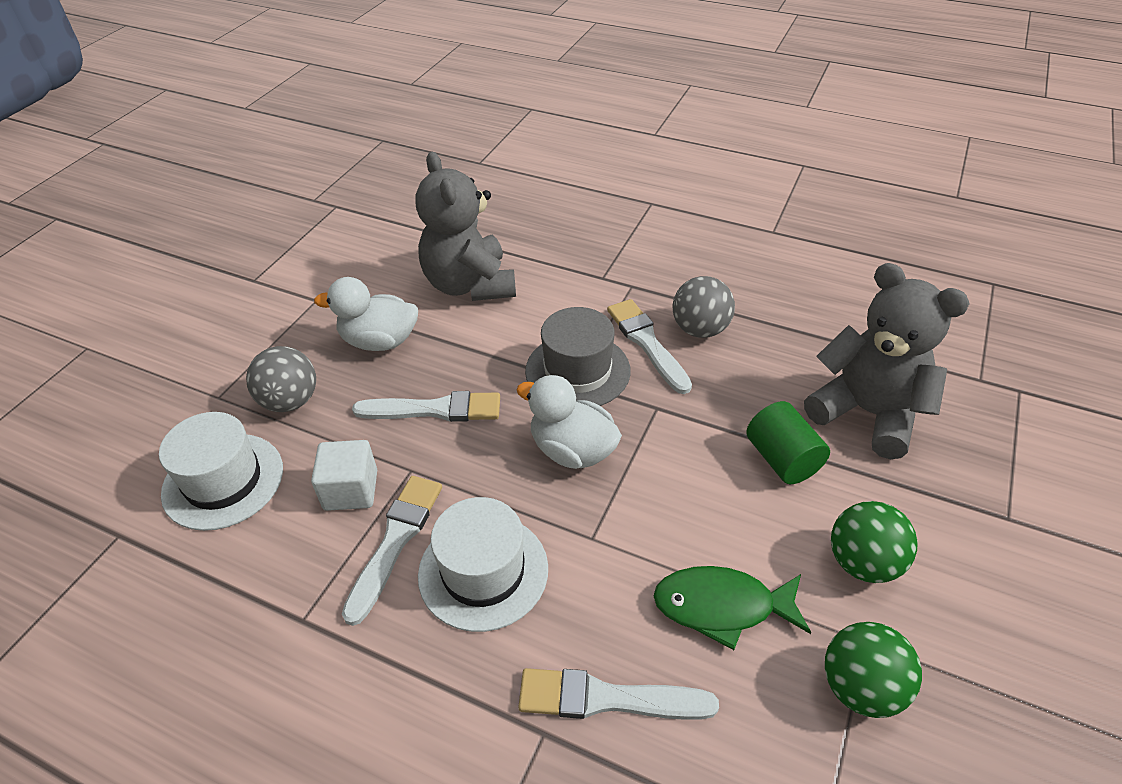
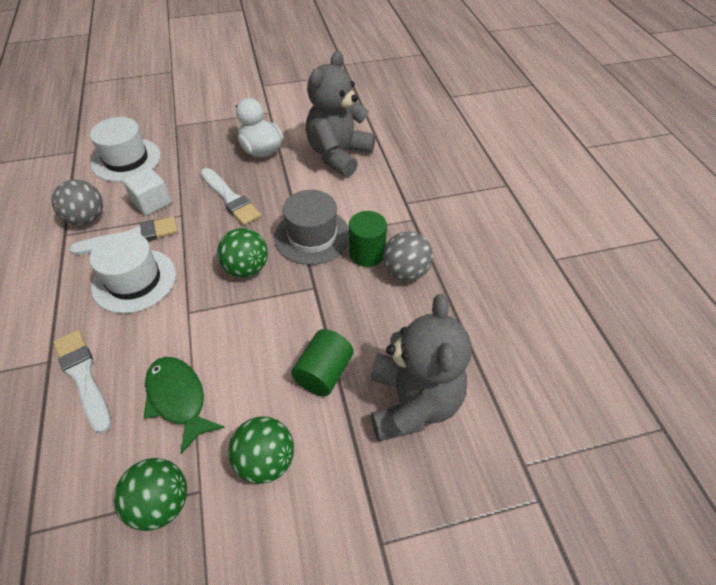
camera: 50 degrees right, 5 degrees up
grey ball [246,346,316,412] -> grey ball moved to [52,179,103,225]
white duck [517,375,622,469] -> green ball [217,228,268,277]
white brush [607,299,692,394] -> green cylinder [349,211,387,267]

